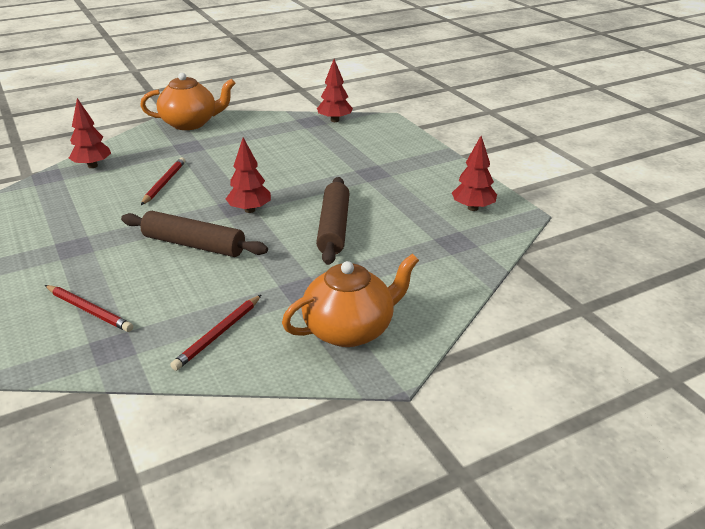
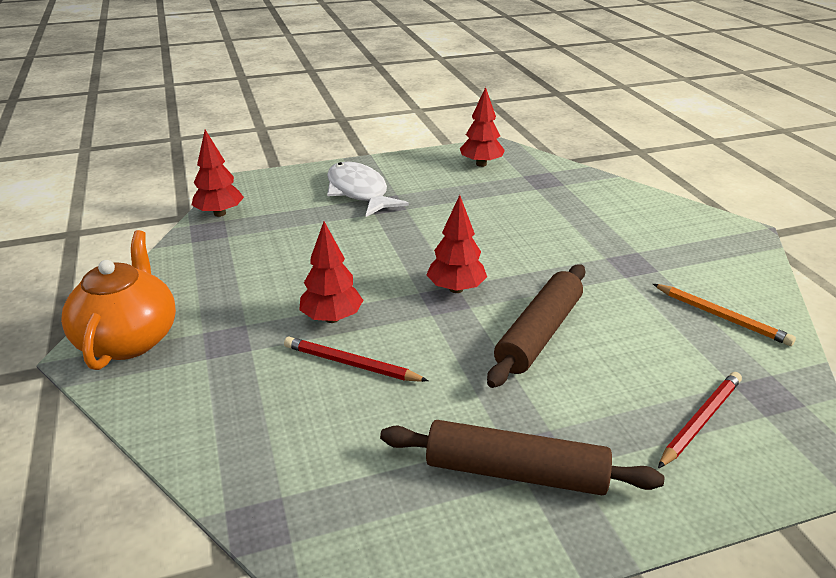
camera: 80 degrees left, 0 degrees up
red tree [69,98,111,168] -> red tree moved to [299,222,363,323]
red pencil [170,295,261,371] -> orange pencil [653,284,796,346]
orange teapot [282,254,419,347] -> none
brown rolling pin [316,177,350,265] -> brown rolling pin moved to [380,420,664,495]
none -> white fish [327,162,409,217]

